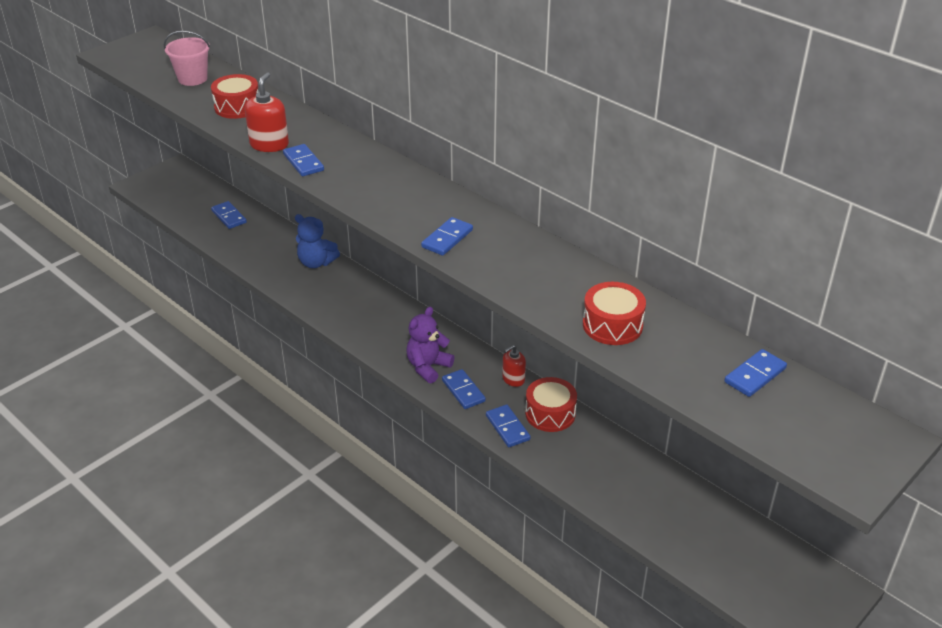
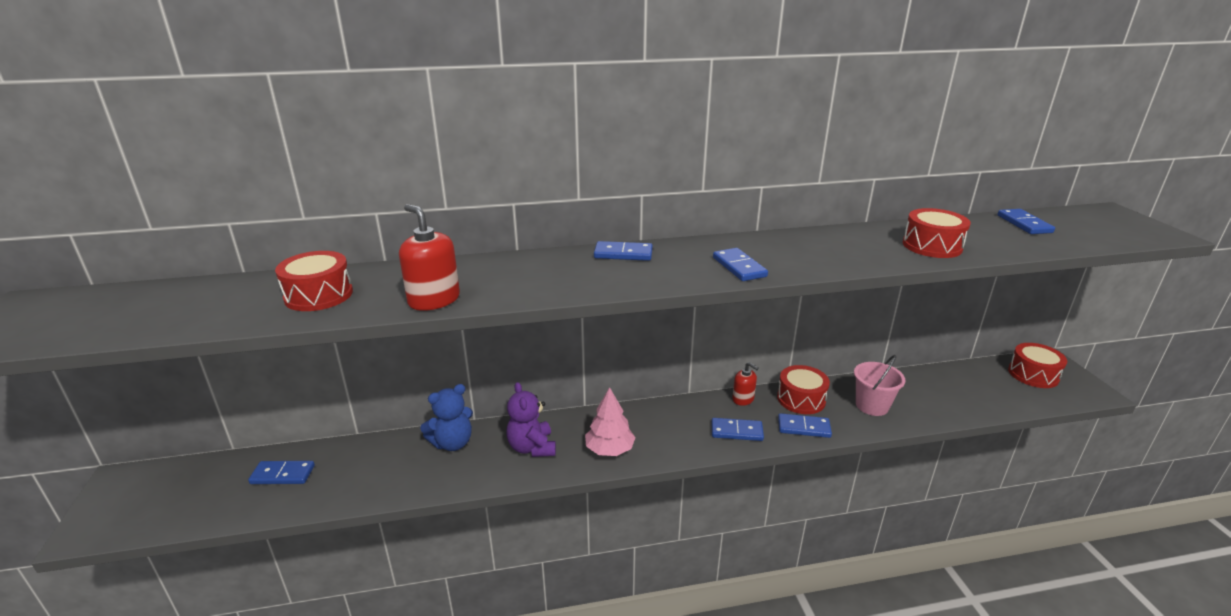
camera: 55 degrees left, 10 degrees down
pink bucket [164,31,211,86] -> pink bucket moved to [854,355,906,416]
blue domino [283,144,324,176] -> blue domino moved to [594,241,653,261]
purple teddy bear [406,307,454,384] -> purple teddy bear moved to [506,382,556,457]
red soap dispenser [502,345,526,387] -> red soap dispenser turned 45 degrees counterclockwise [732,362,759,406]
none -> pink tree [585,387,636,456]
none -> red drum [1008,343,1067,388]

